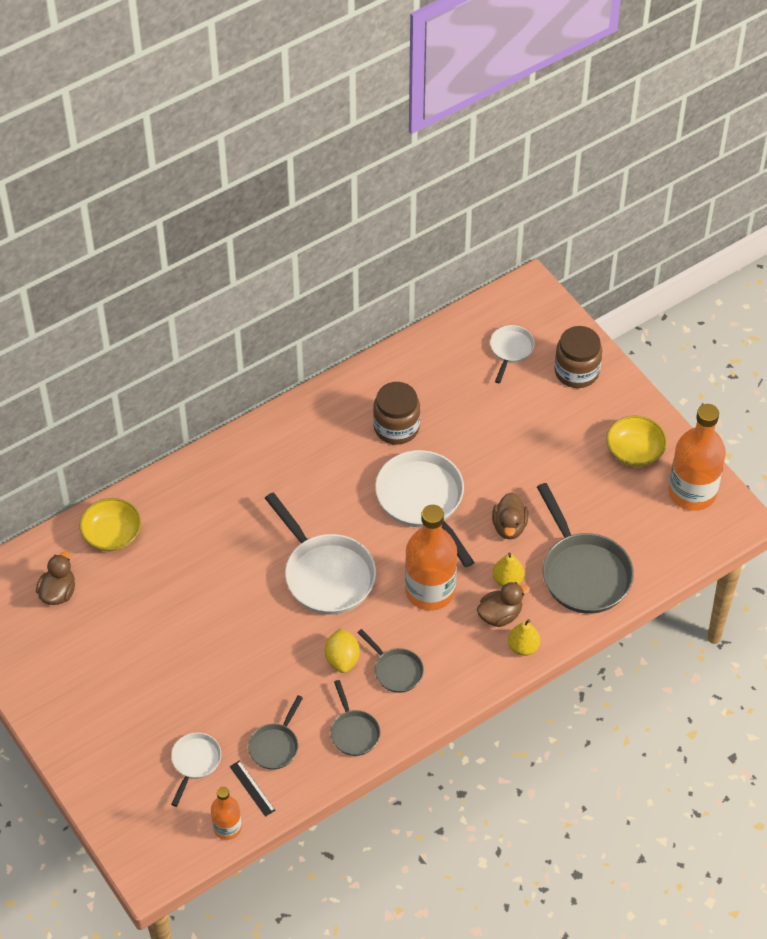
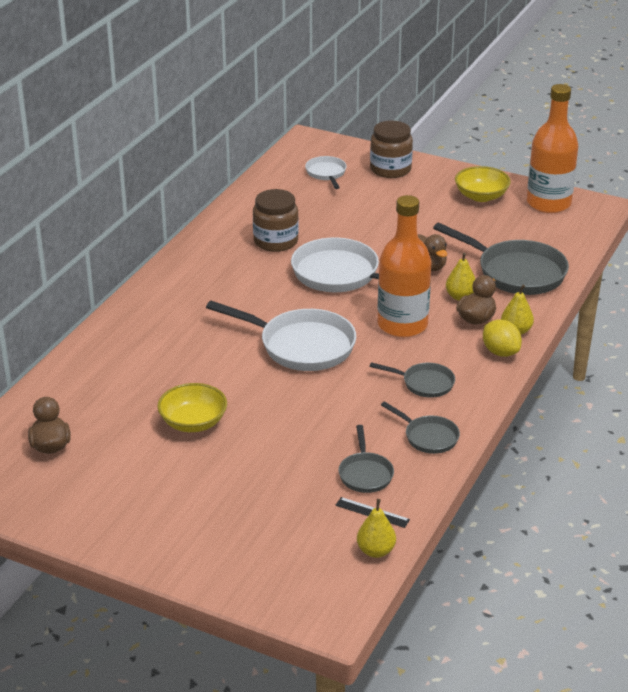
camera: 30 degrees left, 20 degrees down
yellow bowl [79,498,141,552] -> yellow bowl moved to [157,383,227,432]
white pan [171,733,221,807] -> none
orange bottle [211,787,242,840] -> yellow pear [357,499,396,558]
yellow lemon [325,628,360,673] -> yellow lemon moved to [483,319,522,357]

